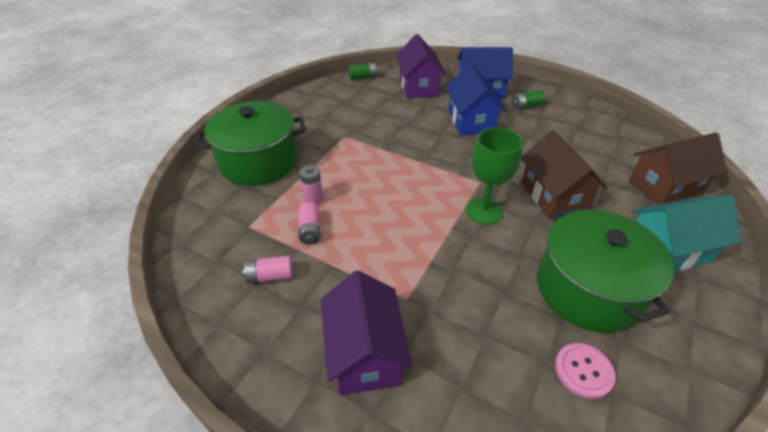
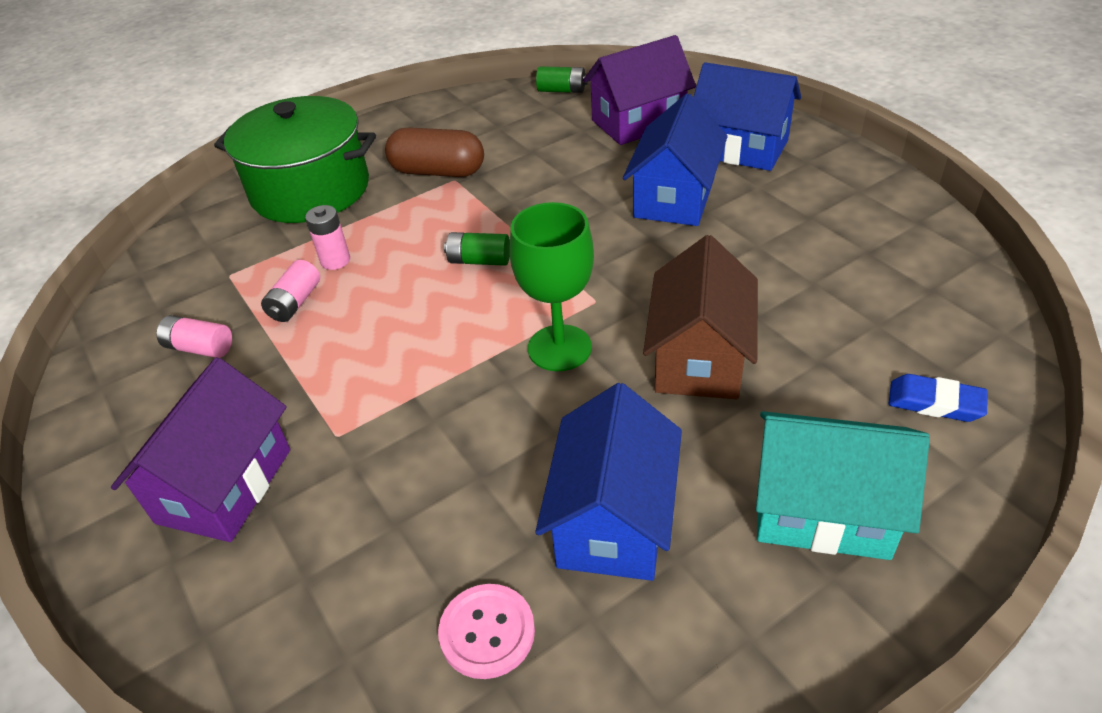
camera: 30 degrees right, 0 degrees up
purple house [396,34,446,99] -> purple house turned 45 degrees clockwise [583,35,696,145]
green battery [512,90,545,110] -> green battery moved to [444,232,510,266]
green pot [537,207,674,333] -> blue house [535,383,682,581]
brown house [629,133,727,205] -> blue eraser [889,374,988,422]
none -> brown capsule [385,127,484,177]

